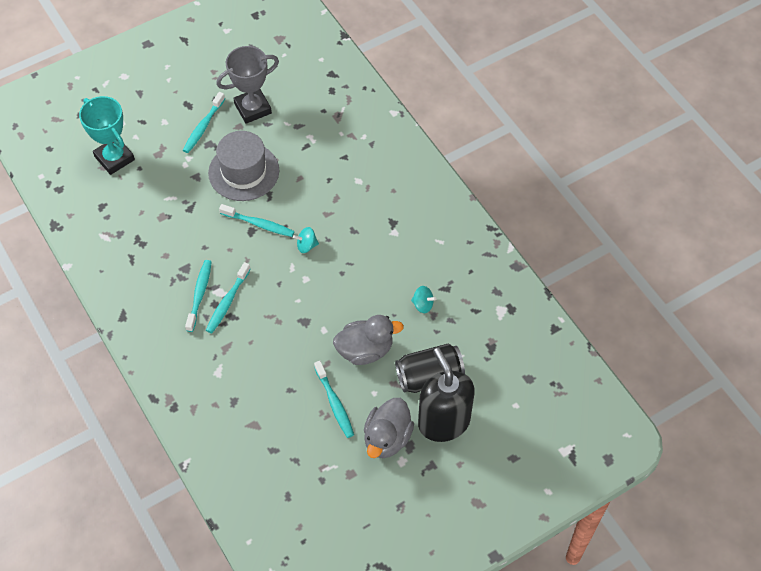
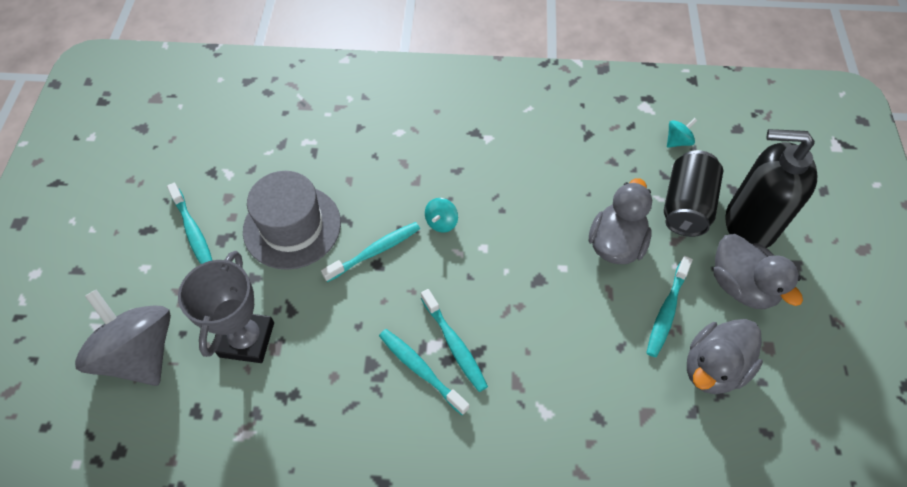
camera: 55 degrees left, 0 degrees up
turquoise trophy [79,96,135,175] -> grey spinning top [75,289,171,386]
grey trophy [216,46,279,124] -> grey trophy moved to [178,251,274,363]
turquoise toothbrush [314,361,354,438] -> turquoise toothbrush turned 105 degrees clockwise [646,256,693,357]
turquoise spinning top [411,286,436,313] -> turquoise spinning top moved to [667,118,698,148]
none -> grey duck [687,319,763,394]

